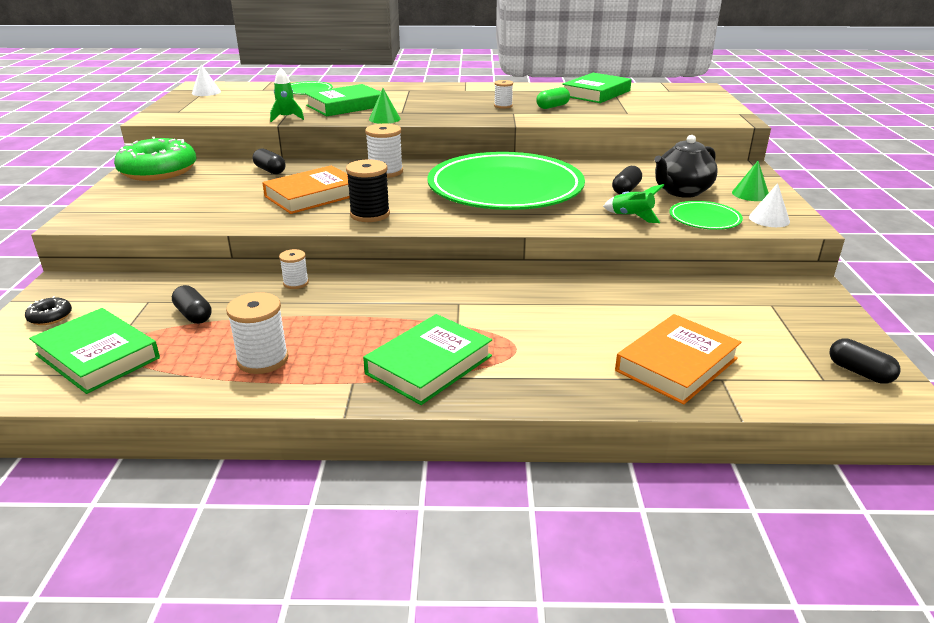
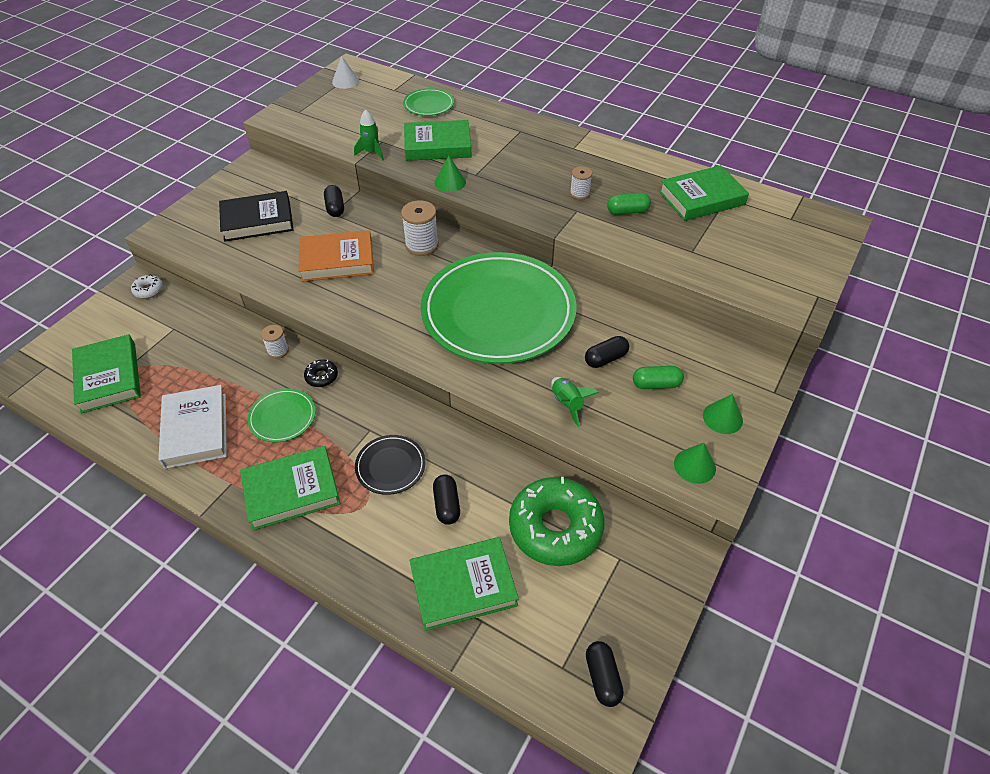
camera: 30 degrees right, 20 degrees up
black donut [25,296,72,325] -> black donut moved to [304,360,338,387]
green donut [114,137,197,181] -> green donut moved to [509,477,604,566]
black capsule [172,285,212,324] -> black capsule moved to [433,474,460,525]
white spool [226,292,289,374] -> white book [158,385,227,469]
black spool [346,159,390,222] -> none
orange book [615,314,741,405] -> green book [410,537,519,631]
black teapot [654,135,718,198] -> green capsule [633,366,684,389]
green plate [670,201,743,230] -> green plate moved to [247,388,316,442]
white cone [749,183,790,227] -> green cone [674,443,716,484]
none -> white donut [131,274,163,298]
none -> black book [219,191,294,242]
none -> black plate [355,435,426,495]

